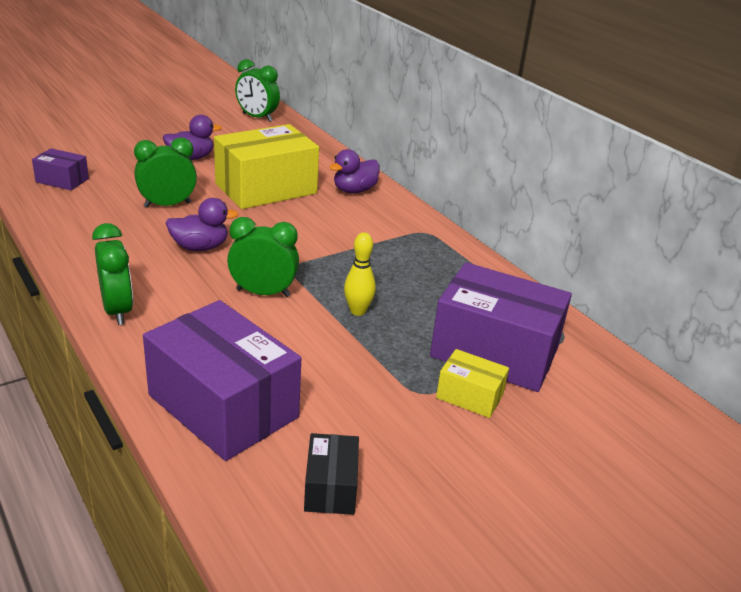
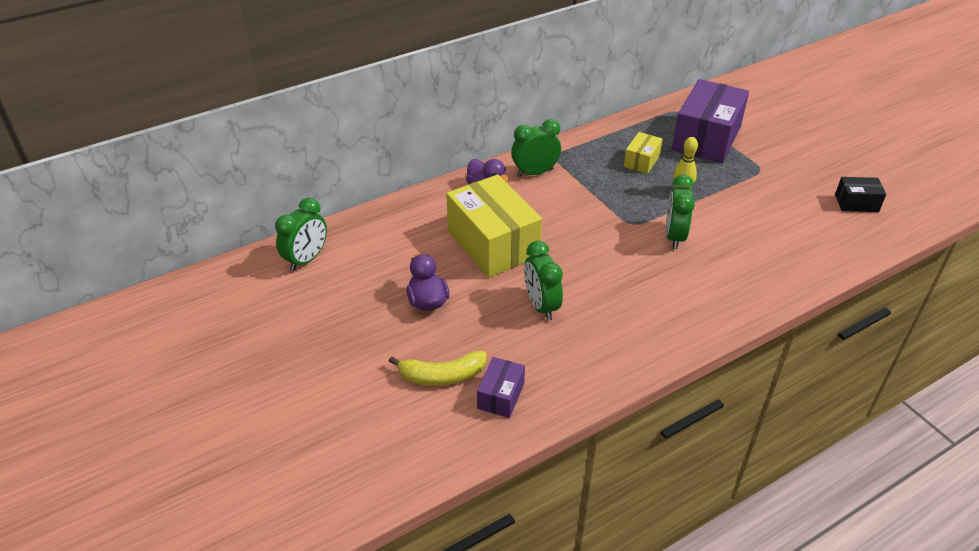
camera: 85 degrees left, 10 degrees up
green clock [92,223,133,325] -> green clock moved to [511,119,561,177]
purple box [143,300,301,461] -> none
purple duck [166,198,239,251] -> none
yellow box [436,349,509,418] -> yellow box moved to [624,132,663,174]
none -> yellow banana [389,351,487,386]

